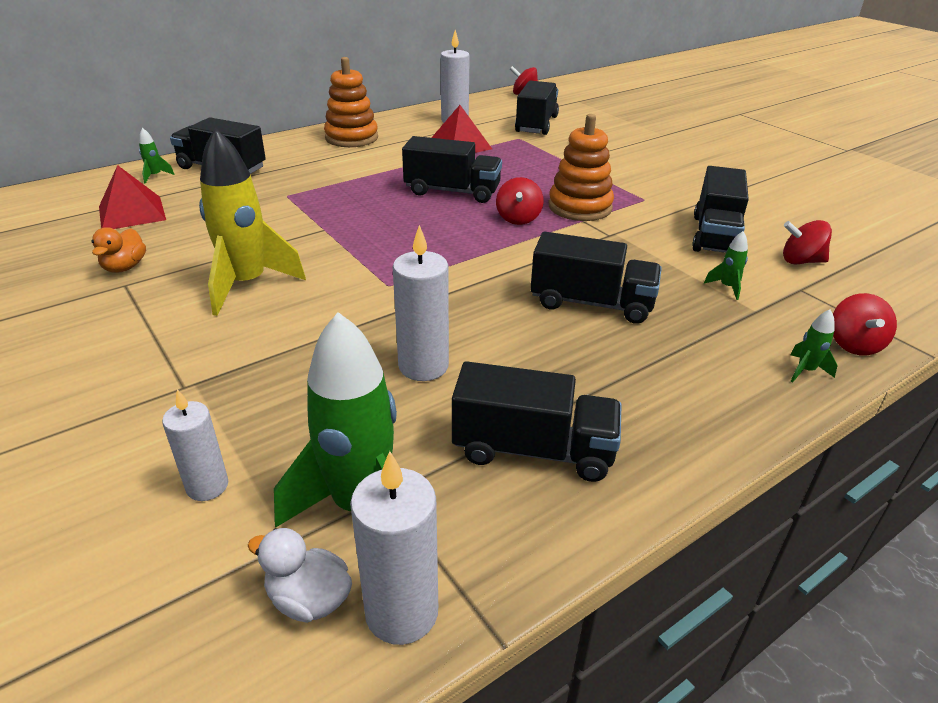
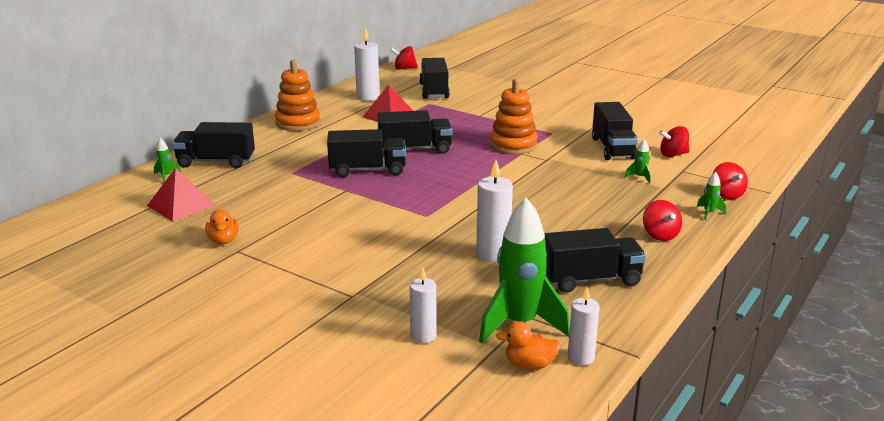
camera: 20 degrees left, 10 degrees down
yellow rocket [199,128,306,316] -> none
white duck [248,528,352,623] -> orange duck [496,322,561,370]
white candle [350,451,438,645] -> white candle [568,287,600,365], size x0.66
red spinning top [496,177,543,225] -> red spinning top moved to [643,200,682,241]
black truck [531,232,662,324] -> black truck moved to [327,129,406,177]

